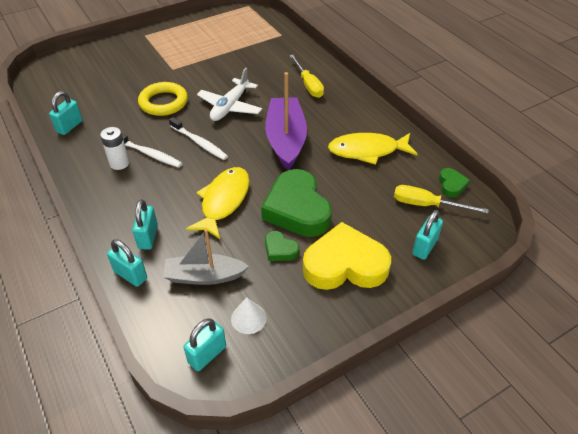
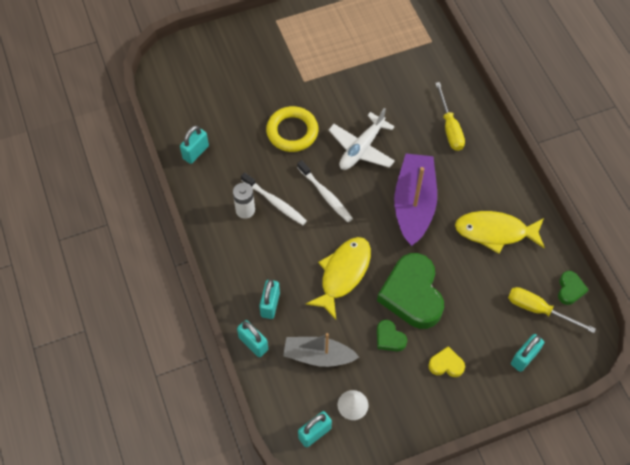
camera: 10 degrees right, 15 degrees up
yellow heart [303,222,391,290] -> yellow heart [428,346,465,377], size x0.45

